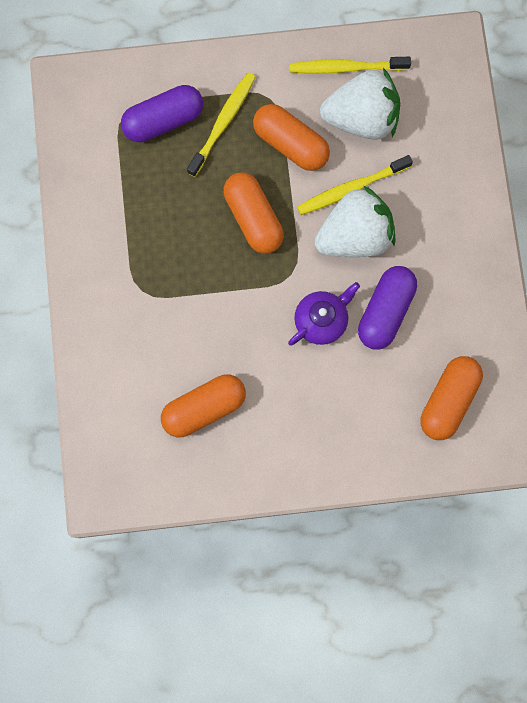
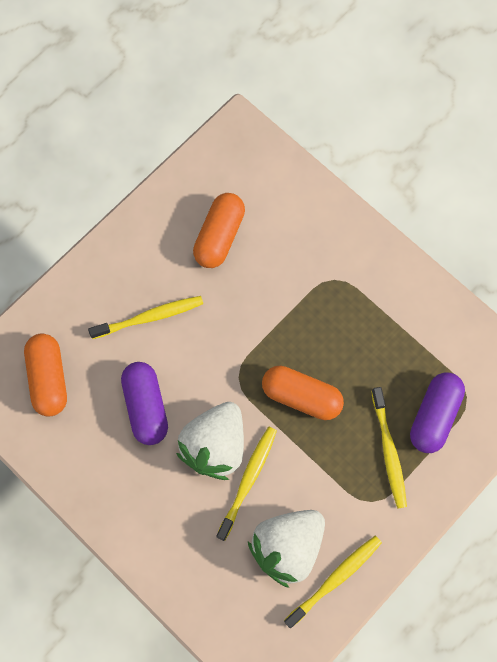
camera: 140 degrees right, 5 degrees down
orange capsule [253,104,330,171] -> none
purple teapot [288,282,360,345] -> none
none -> yellow toothbrush [88,296,203,339]

